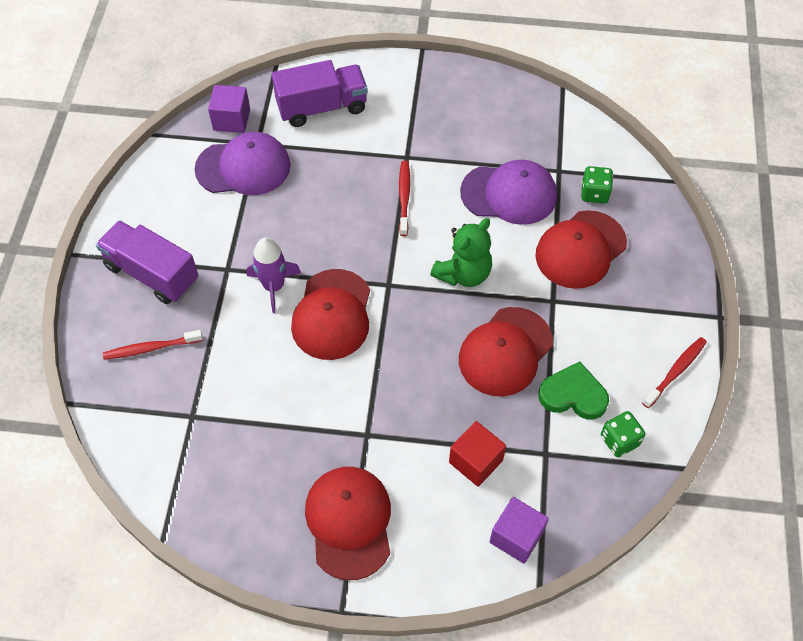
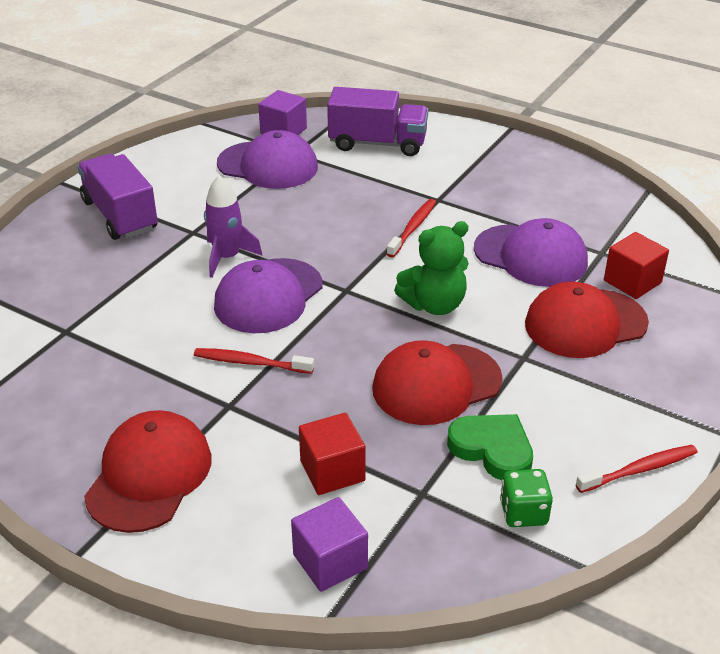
camera: 25 degrees right, 20 degrees down
red toothbrush [103,330,203,360] -> red toothbrush moved to [194,348,314,374]
red cap [291,269,370,360] -> purple cap [214,258,322,333]
green dice [581,166,613,204] -> red cube [604,232,669,299]

